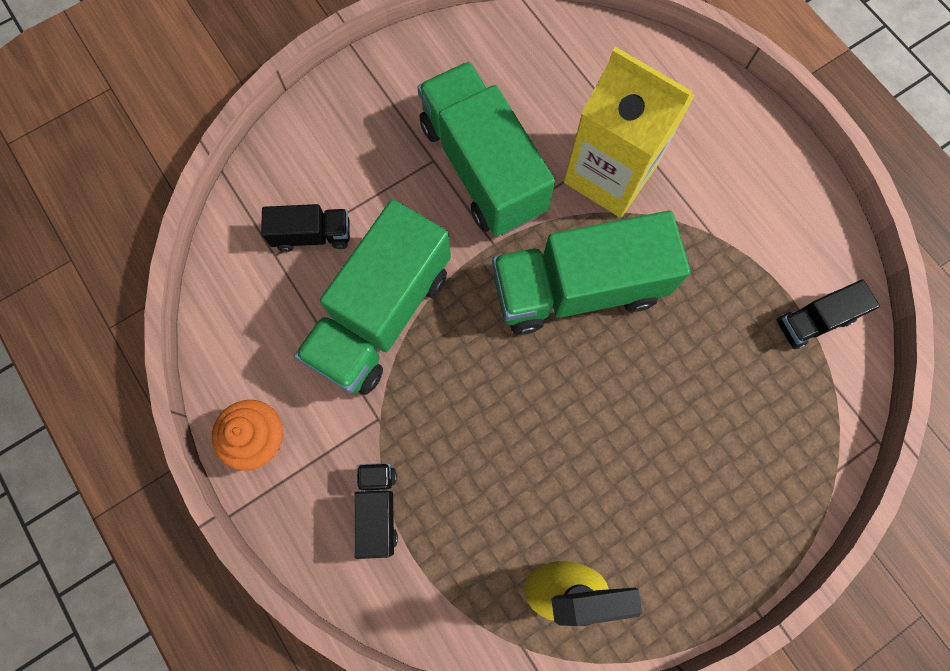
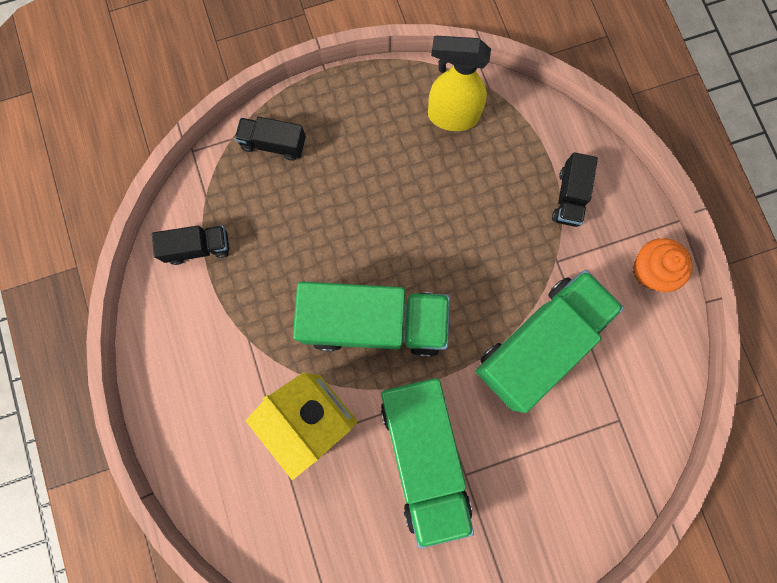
camera: 165 degrees left, 5 degrees up
black truck [261,204,350,252] -> black truck moved to [235,116,306,161]

